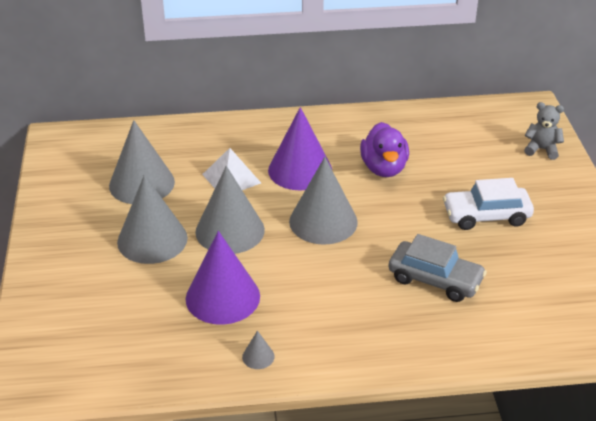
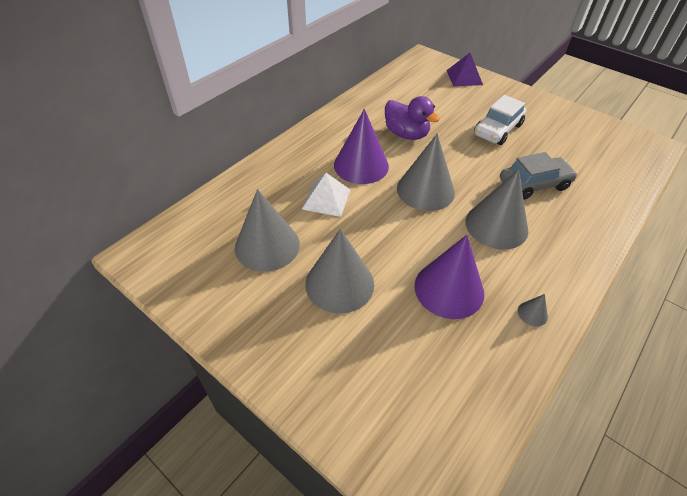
camera: 45 degrees left, 10 degrees up
grey cone [195,166,265,254] -> grey cone moved to [466,169,528,250]
grey teddy bear [524,102,564,160] -> purple pyramid [446,53,483,86]

